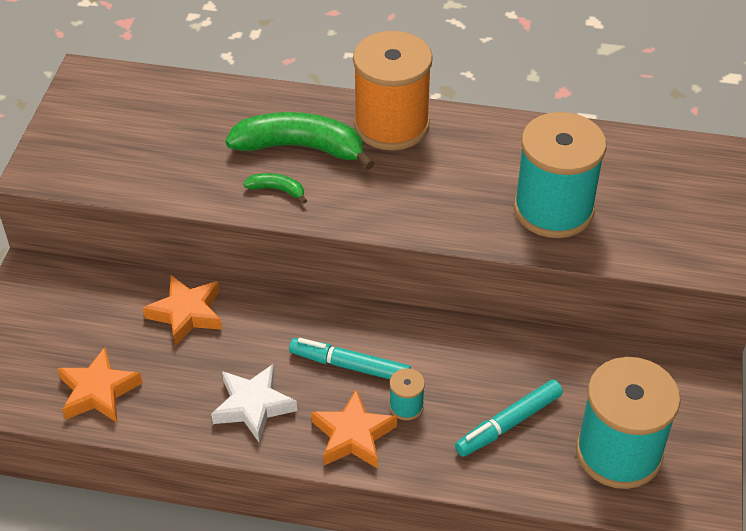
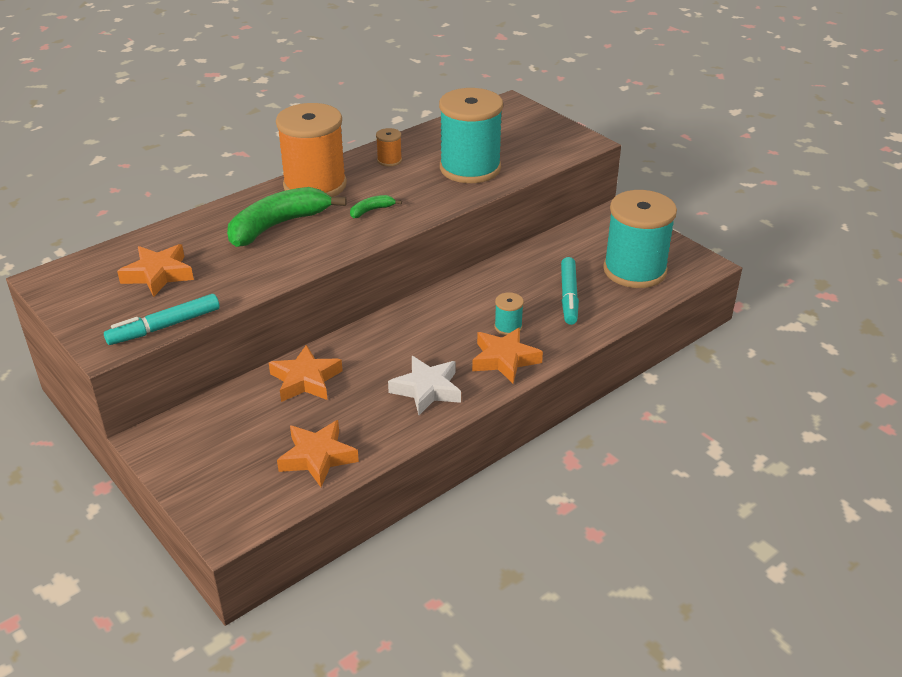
camera: 50 degrees left, 10 degrees down
green banana [243,173,307,203] -> green banana moved to [350,195,402,218]
turquoise marker [289,338,411,379] -> turquoise marker moved to [104,294,220,345]
none -> orange star [117,244,194,297]
none -> orange spool [376,128,402,167]

